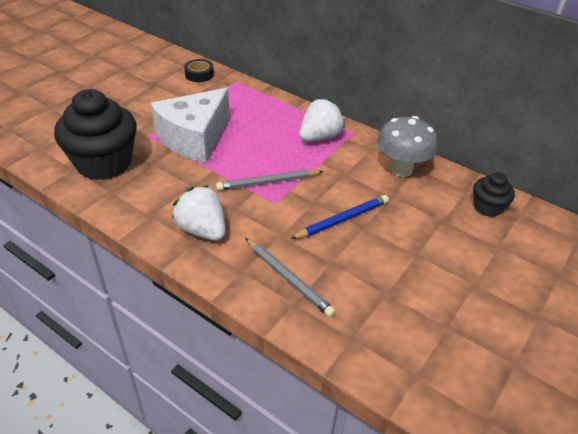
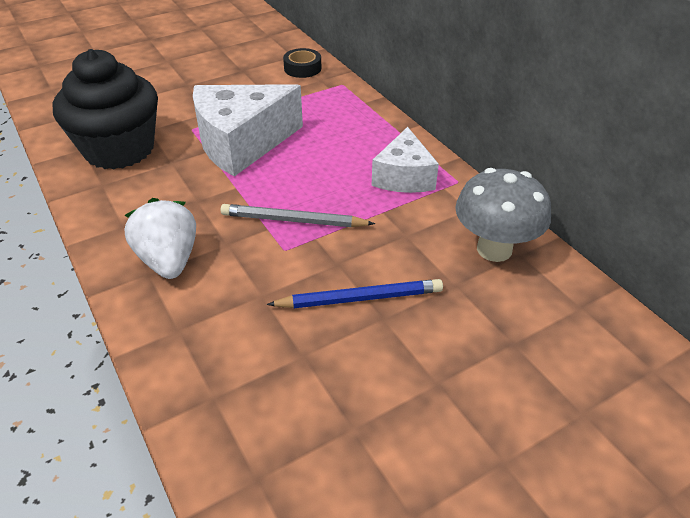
camera: 25 degrees right, 0 degrees up
grey pencil [245,238,336,317] -> none
white strawberry [299,98,345,141] -> white cheese [372,127,439,193]
black cupcake [473,172,515,217] -> none

